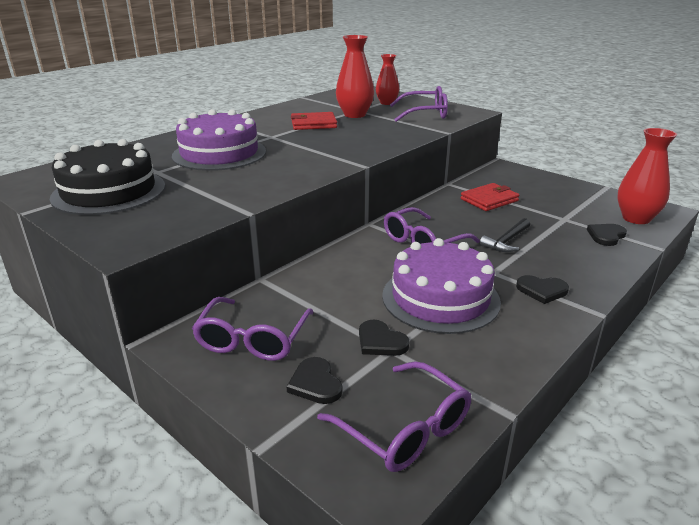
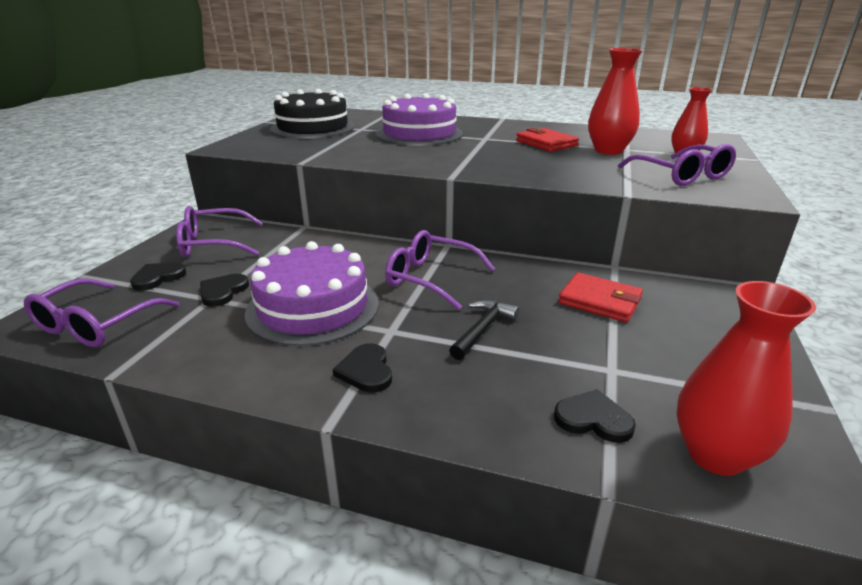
camera: 65 degrees right, 0 degrees up
black hammer [480,218,530,252] -> black hammer turned 105 degrees clockwise [449,300,519,360]

